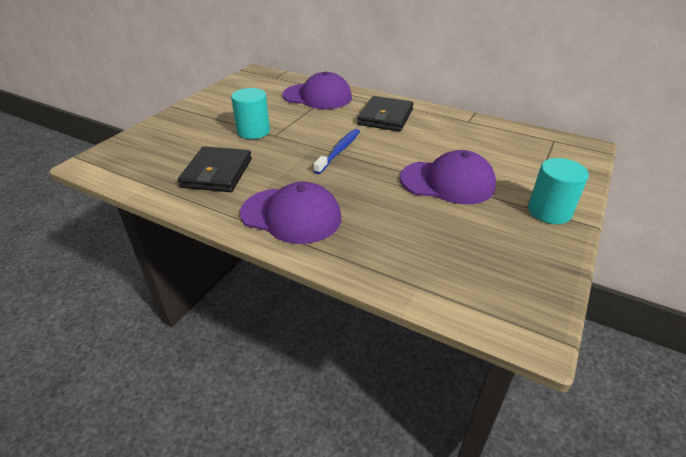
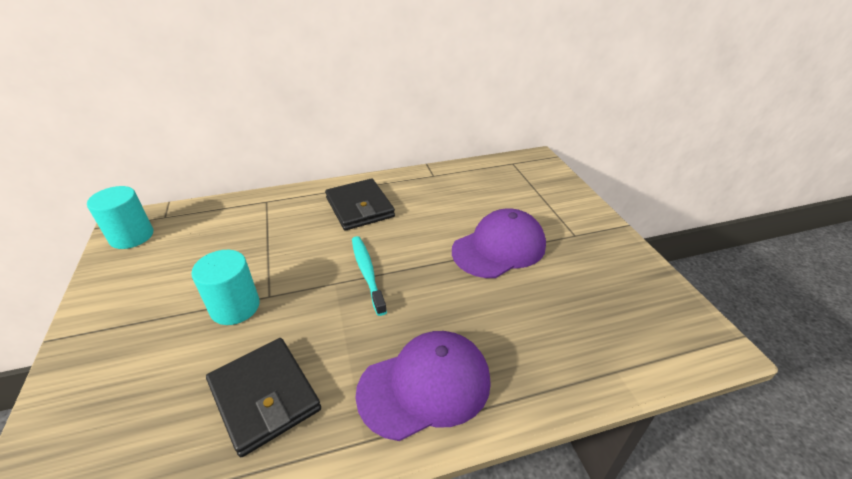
camera: 45 degrees left, 0 degrees up
purple cap [283,71,352,109] -> none
blue toothbrush [314,129,360,174] -> turquoise toothbrush [352,236,387,316]
turquoise cylinder [528,158,589,224] -> turquoise cylinder moved to [87,186,153,249]

